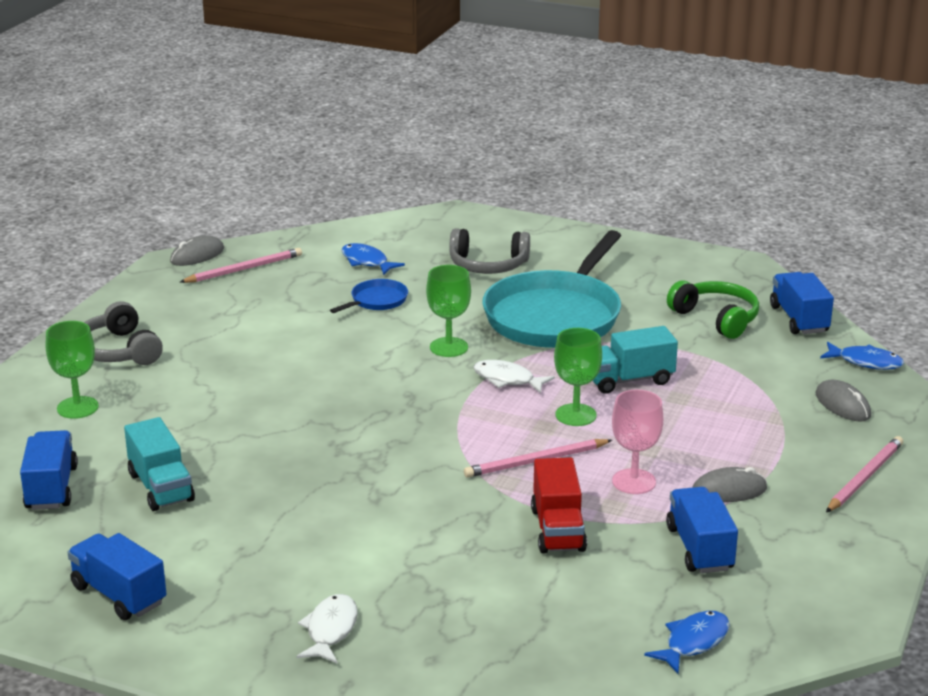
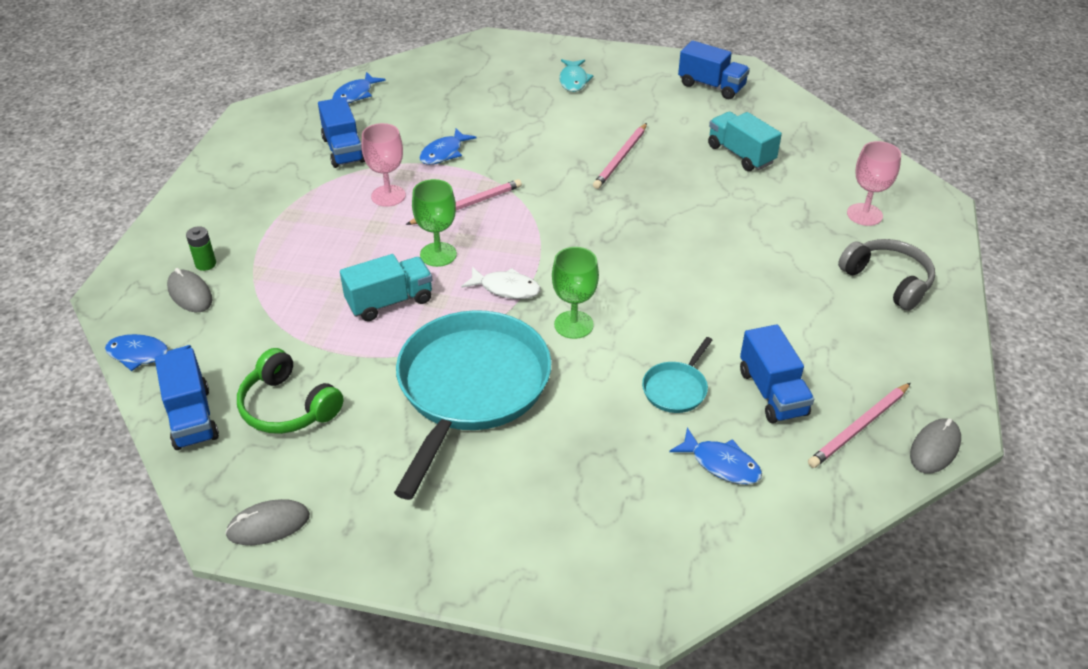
camera: 170 degrees right, 15 degrees up
blue truck [20,430,78,510] -> blue truck moved to [740,324,814,423]
green goblet [46,321,99,419] -> pink goblet [847,141,901,226]
white fish [296,594,358,664] -> turquoise fish [559,59,593,92]
blue pan [330,279,408,313] -> turquoise pan [642,337,712,413]
grey headphones [449,228,530,274] -> none
red truck [531,457,587,554] -> blue fish [419,128,476,165]
grey mouse [692,467,767,502] -> grey mouse moved to [225,499,310,545]
pink pencil [826,436,903,512] -> pink pencil moved to [593,123,647,189]
none -> green battery [186,226,216,271]

